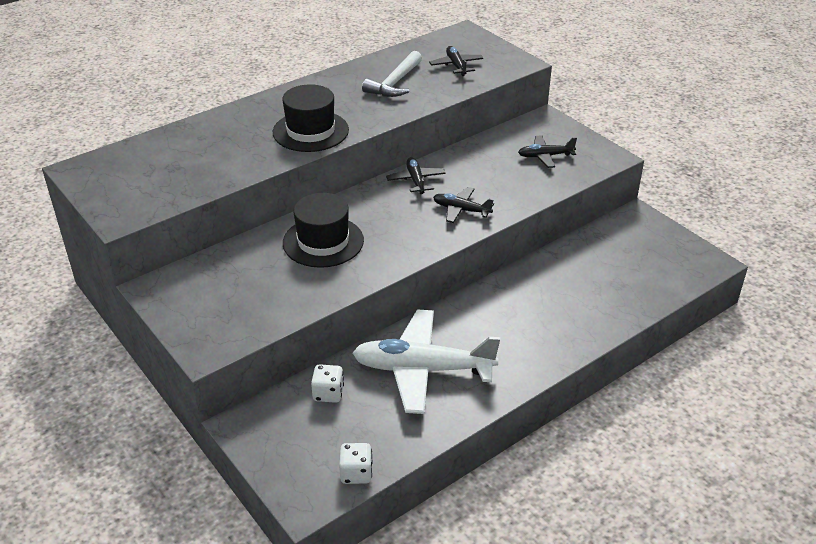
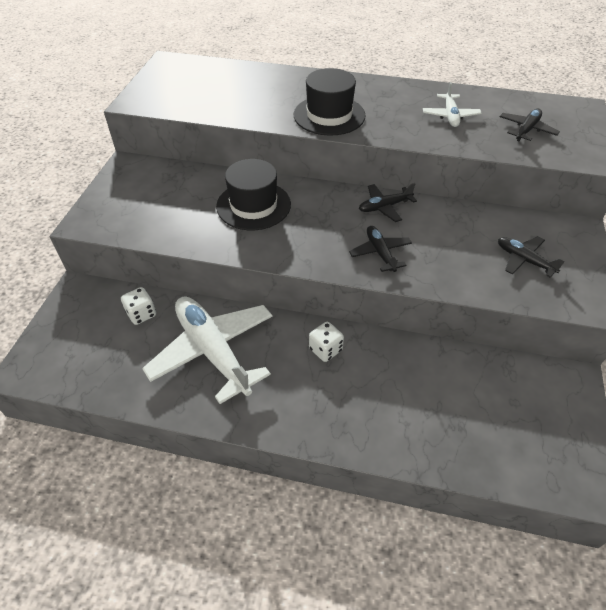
camera: 50 degrees right, 10 degrees up
white dice [339,443,373,484] -> white dice moved to [309,322,344,362]
white hammer [362,51,422,97] -> white plane [423,82,482,127]
black plane [386,157,446,194] -> black plane turned 150 degrees counterclockwise [359,183,417,222]

